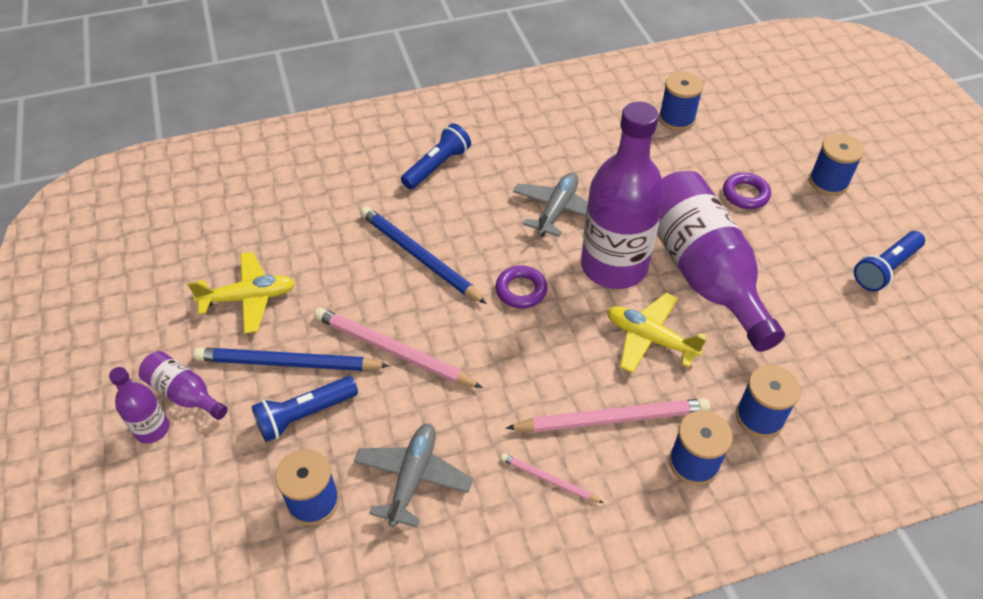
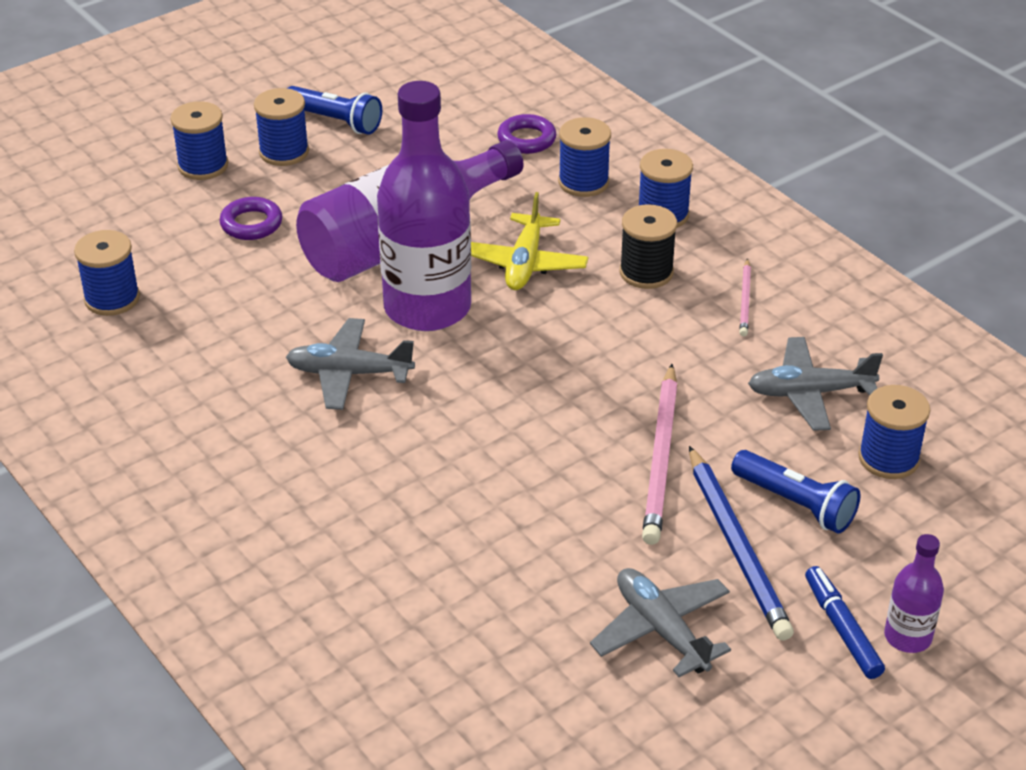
camera: 110 degrees left, 10 degrees down
purple bottle [139,351,228,420] -> blue marker [805,566,885,679]
yellow plane [188,252,295,334] -> grey plane [590,568,731,677]
blue pencil [360,206,487,304] -> none
blue flashlight [401,123,471,190] -> none
purple ring [495,265,547,309] -> purple ring moved to [497,114,556,154]
pink pencil [506,398,710,432] -> black spool [620,204,677,289]
none -> blue spool [254,88,309,166]

